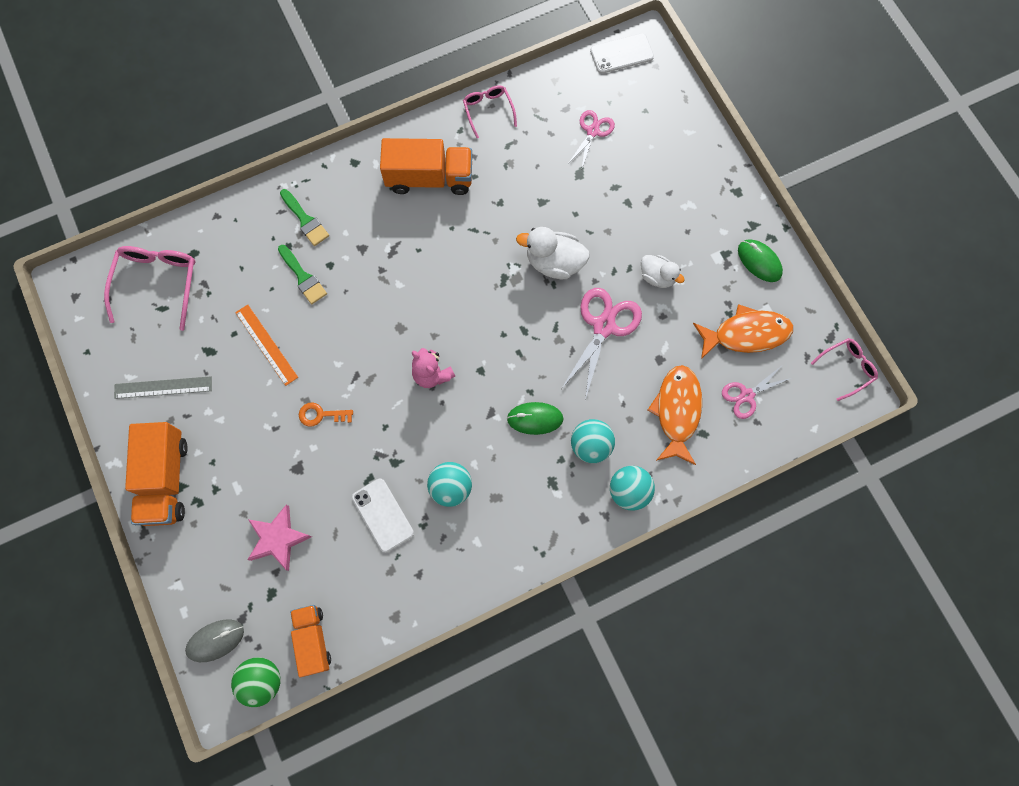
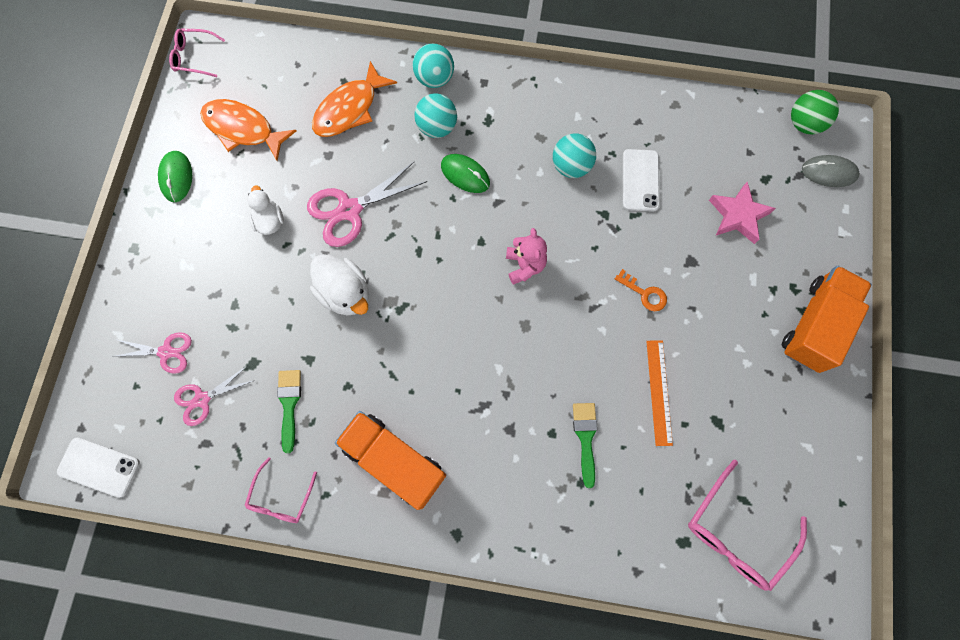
camera: 145 degrees left, 0 degrees up
grey ruler [114,376,212,399] -> none
green brush [280,189,329,246] -> green brush moved to [277,370,301,453]
orange truck [290,605,331,677] -> none
pink scissors [722,367,791,419] -> pink scissors moved to [112,332,192,374]

